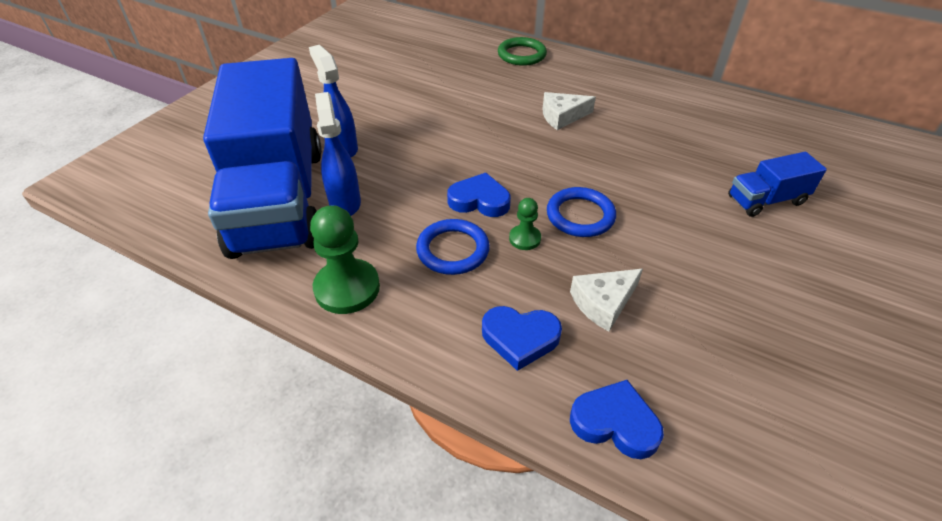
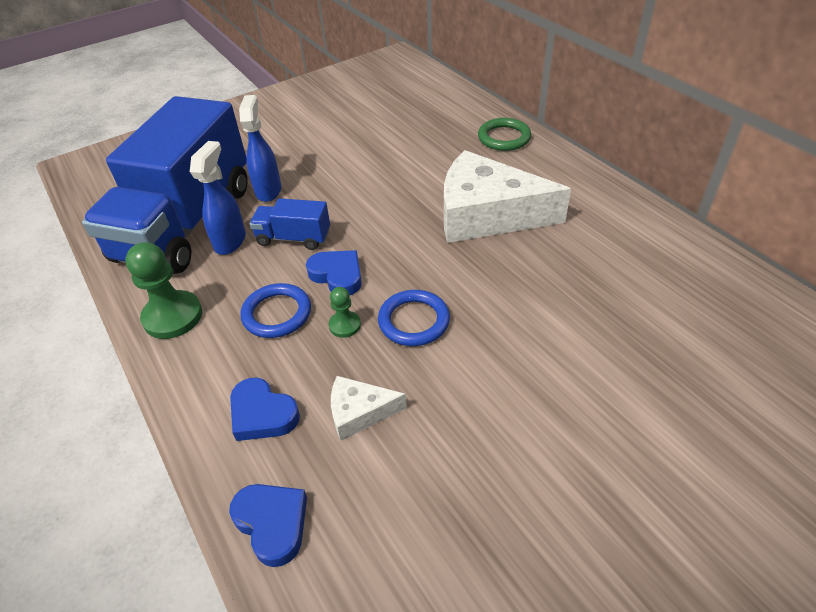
camera: 30 degrees right, 0 degrees up
white cheese [543,92,596,130] -> white cheese [444,150,571,243], size x2.16
blue truck [728,152,827,217] -> blue truck moved to [250,198,330,250]

